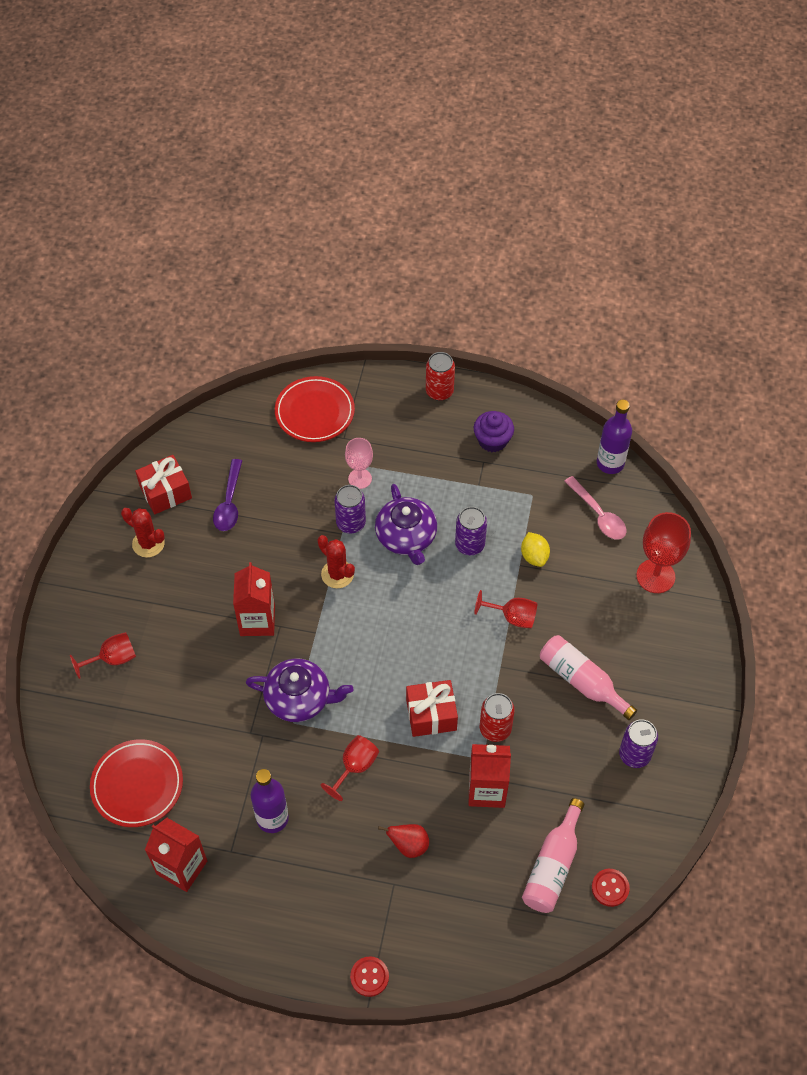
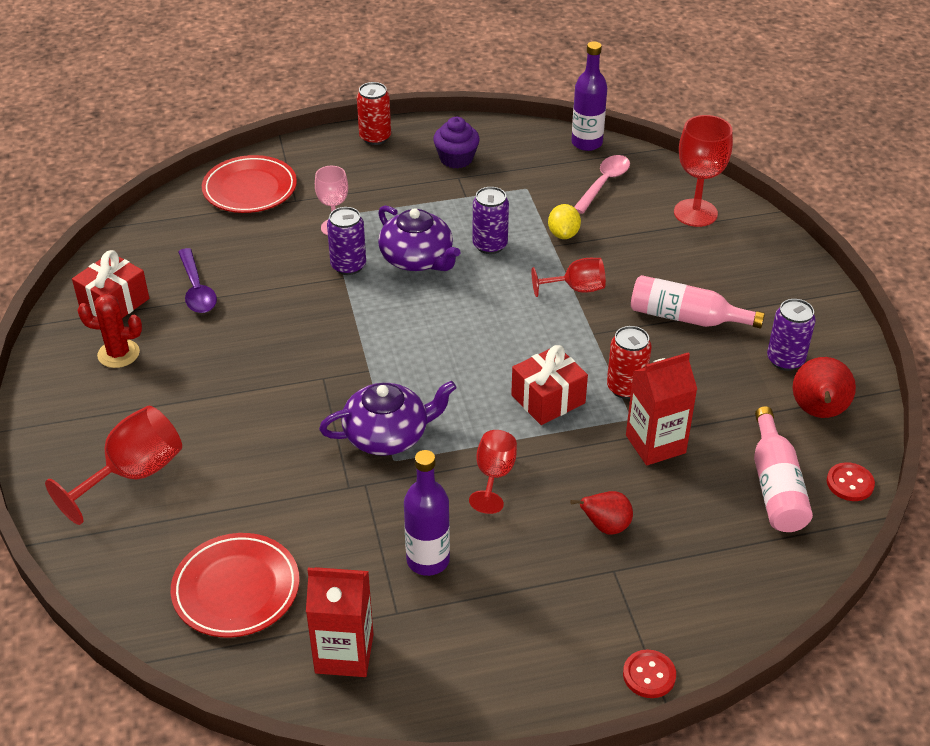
camera: 25 degrees left, 15 degrees down
red goblet [70,632,136,679] -> red goblet [45,406,182,525], size x1.57
red carton [233,562,275,636] -> none
red cactus [317,535,355,588] -> none
yellow lemon [521,532,550,567] -> yellow lemon turned 45 degrees clockwise [548,204,581,239]
pink spoon [564,476,627,540] -> pink spoon turned 90 degrees counterclockwise [574,155,630,214]
none -> red pear [793,357,856,418]

